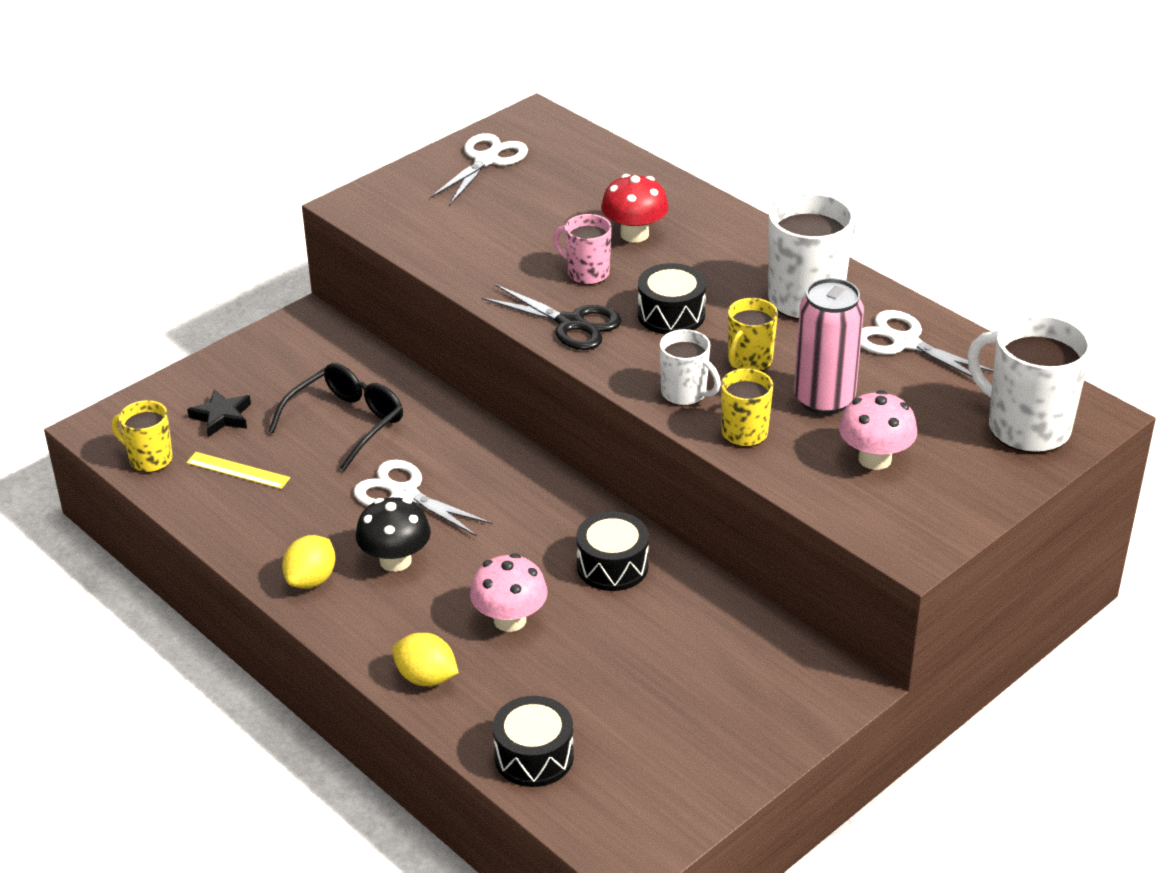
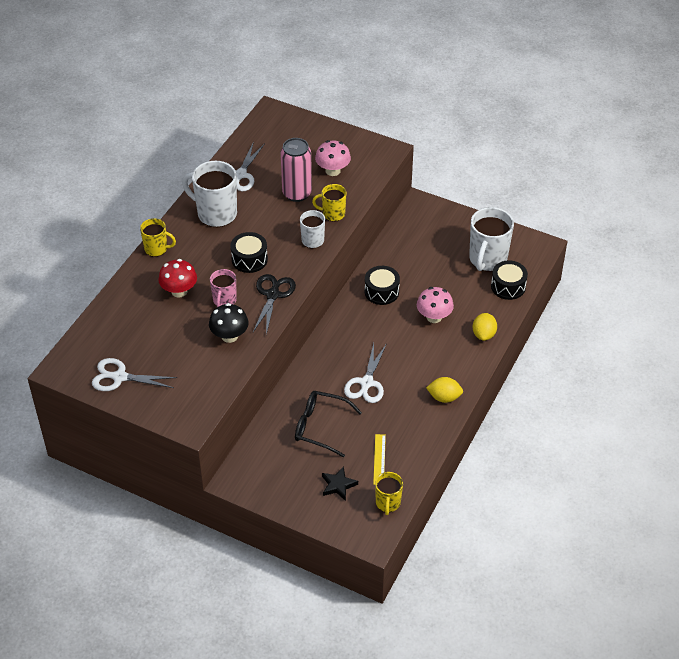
camera: 110 degrees left, 10 degrees up
black mushroom [356,497,431,572] -> black mushroom moved to [209,303,248,343]
yellow mug [728,298,778,371] -> yellow mug moved to [140,218,176,257]
white mug [968,314,1091,453] -> white mug moved to [469,207,514,272]

